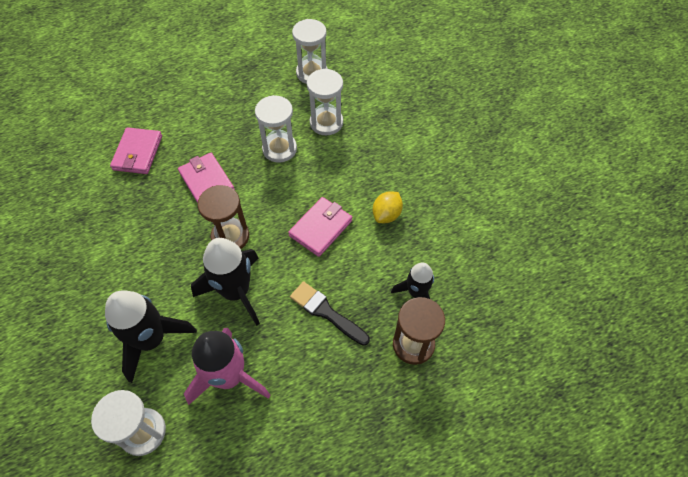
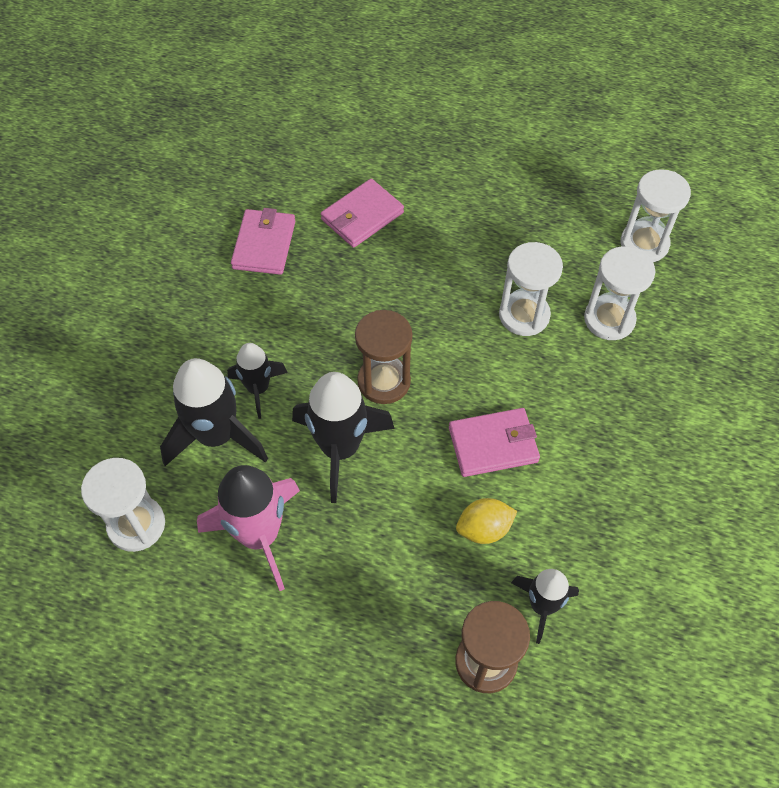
camera: 40 degrees right, 0 degrees up
pink wallet [178,153,235,203] -> pink wallet moved to [231,208,295,275]
black brush [290,281,370,346] -> none
yellow lemon [372,191,403,223] -> yellow lemon moved to [456,498,517,544]
none -> black rocket [227,343,288,419]

